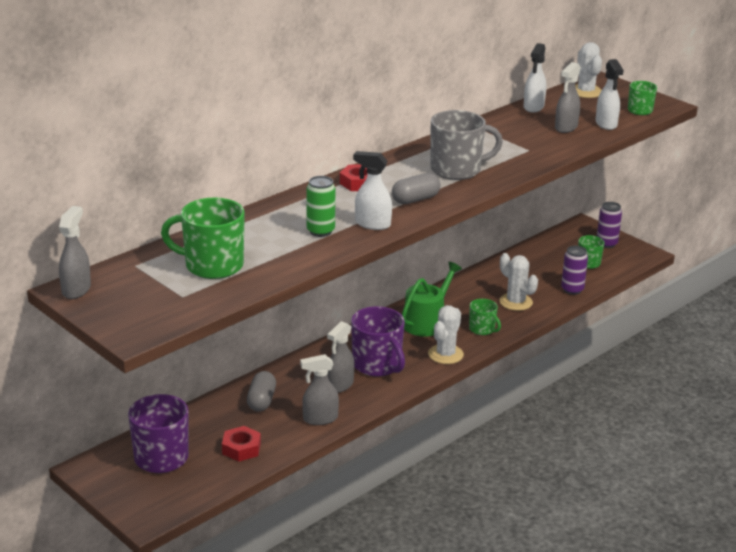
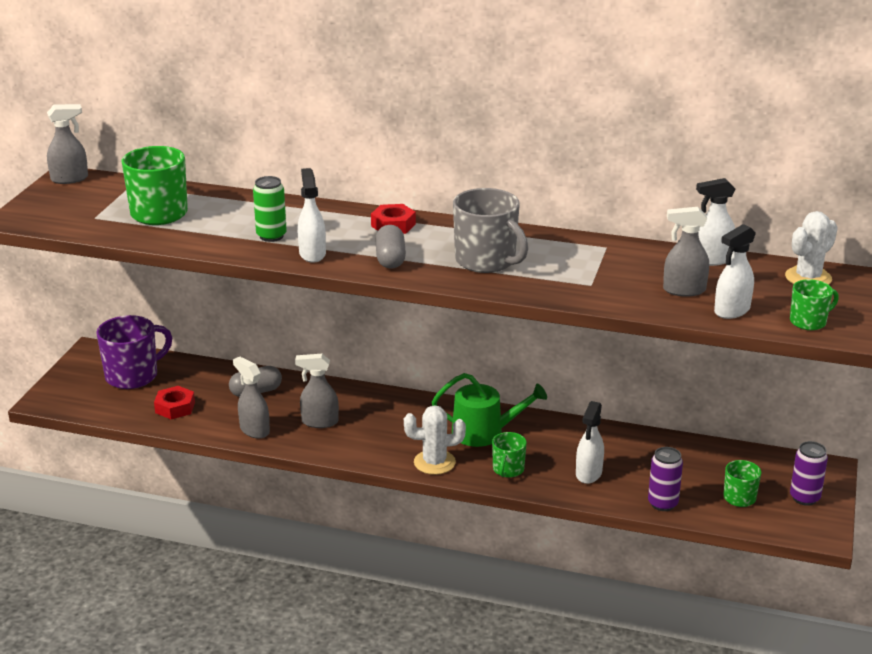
camera: 60 degrees right, 0 degrees up
purple mug [351,306,405,376] -> none
grey capsule [392,173,440,204] -> grey capsule turned 60 degrees clockwise [375,225,406,269]
white cactus [499,253,538,311] -> white spray bottle [576,401,604,484]

